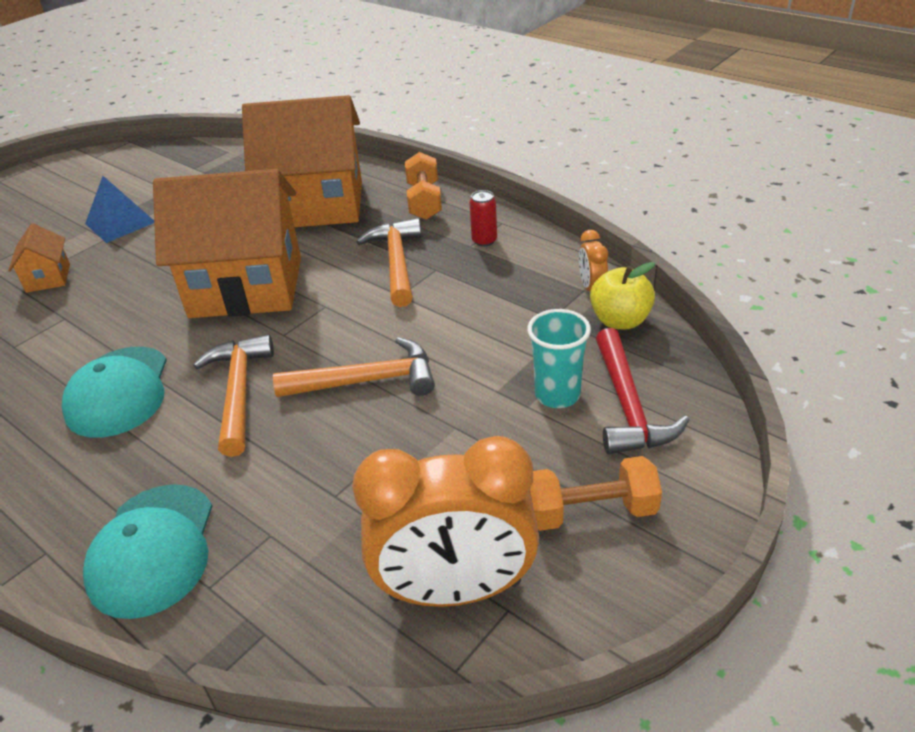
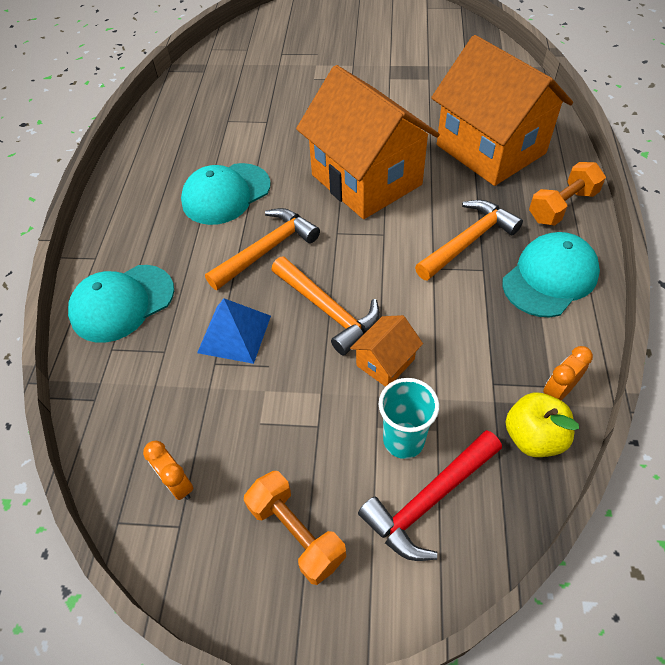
camera: 55 degrees right, 15 degrees up
orange house [8,223,70,293] -> orange house moved to [350,315,423,387]
blue pyramid [85,176,154,243] -> blue pyramid moved to [197,298,271,364]
orange clock [352,436,539,607] -> orange clock [143,441,194,500], size x0.43
red can [469,190,497,247] -> turquoise cap [502,232,600,317]

